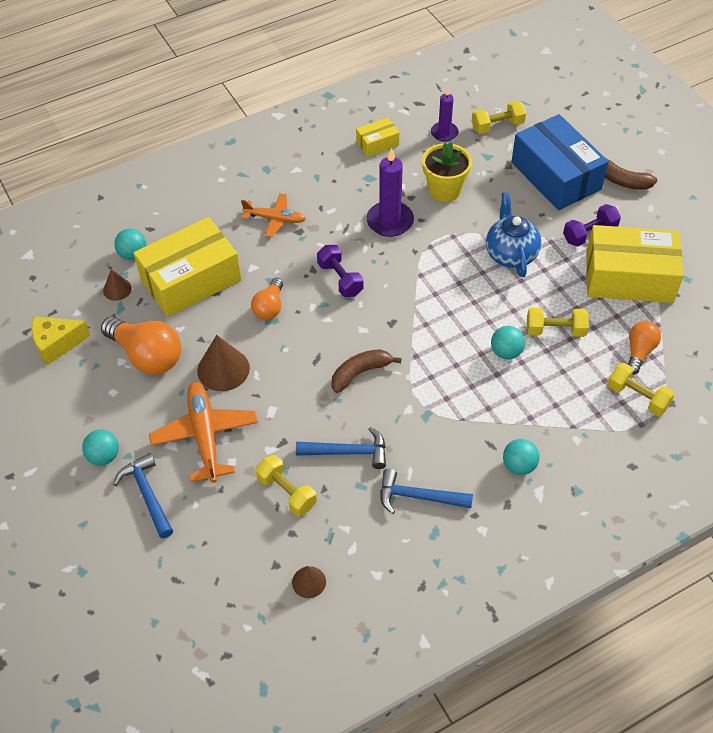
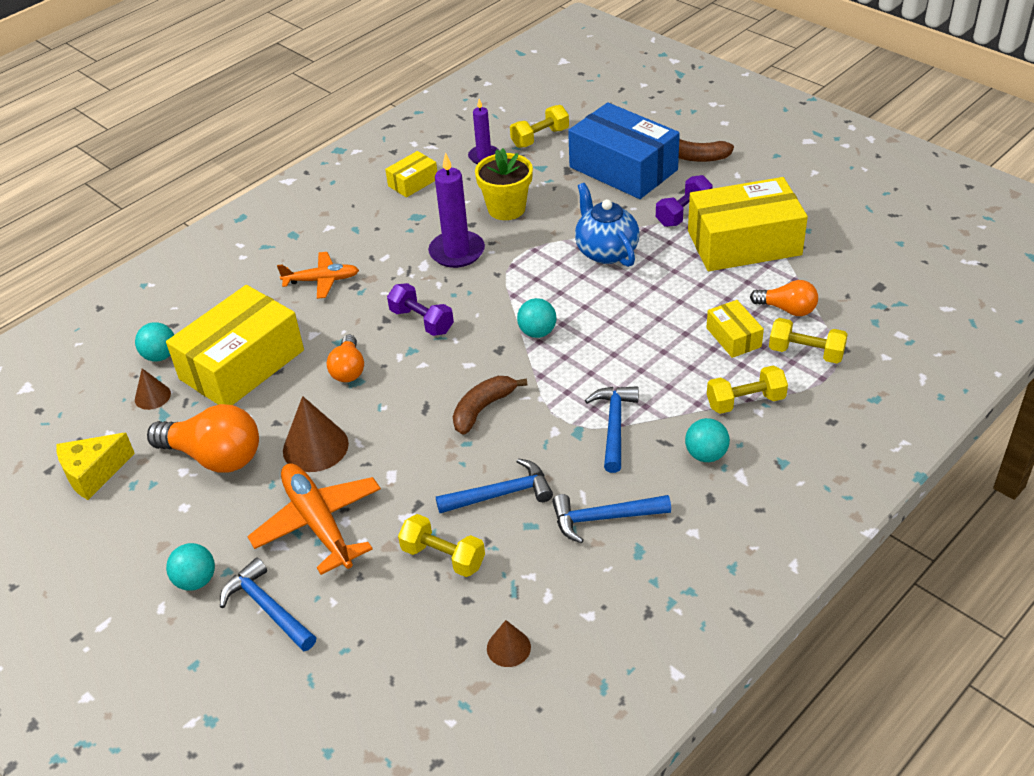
camera: 15 degrees left, 10 degrees down
turquoise ball [491,326,525,359] -> turquoise ball moved to [517,298,557,338]
yellow dumbbell [527,307,589,337] -> yellow dumbbell moved to [707,365,788,414]
orange light bulb [628,321,661,375] -> orange light bulb turned 105 degrees clockwise [750,280,818,316]
none -> blue hammer [585,386,639,473]
none -> yellow box [707,300,764,358]

